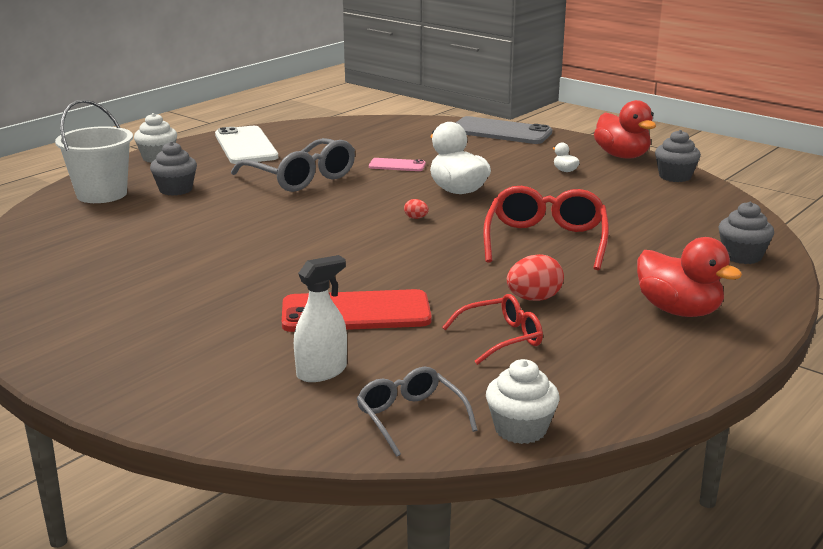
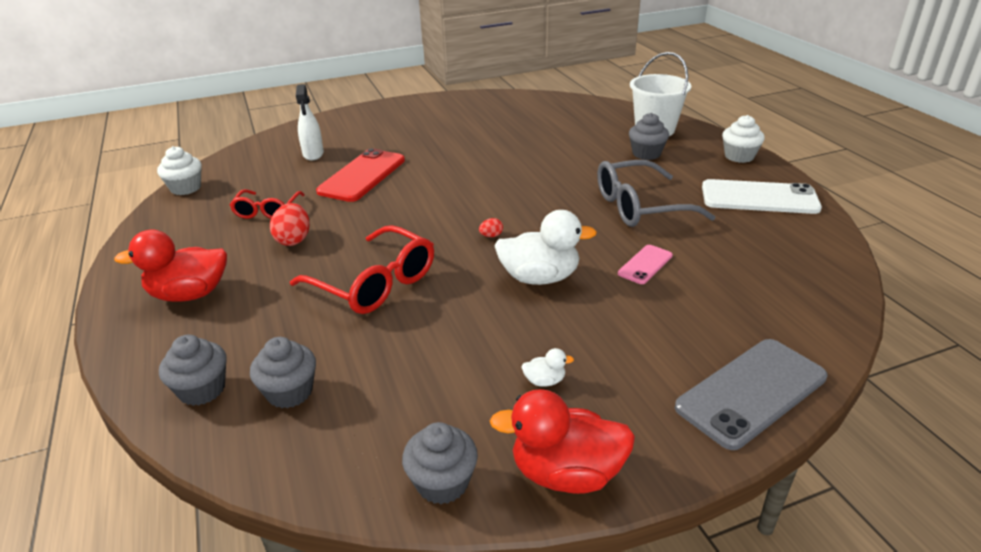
camera: 120 degrees right, 10 degrees up
grey glasses [356,367,477,457] -> none
none -> grey cupcake [250,337,316,408]

